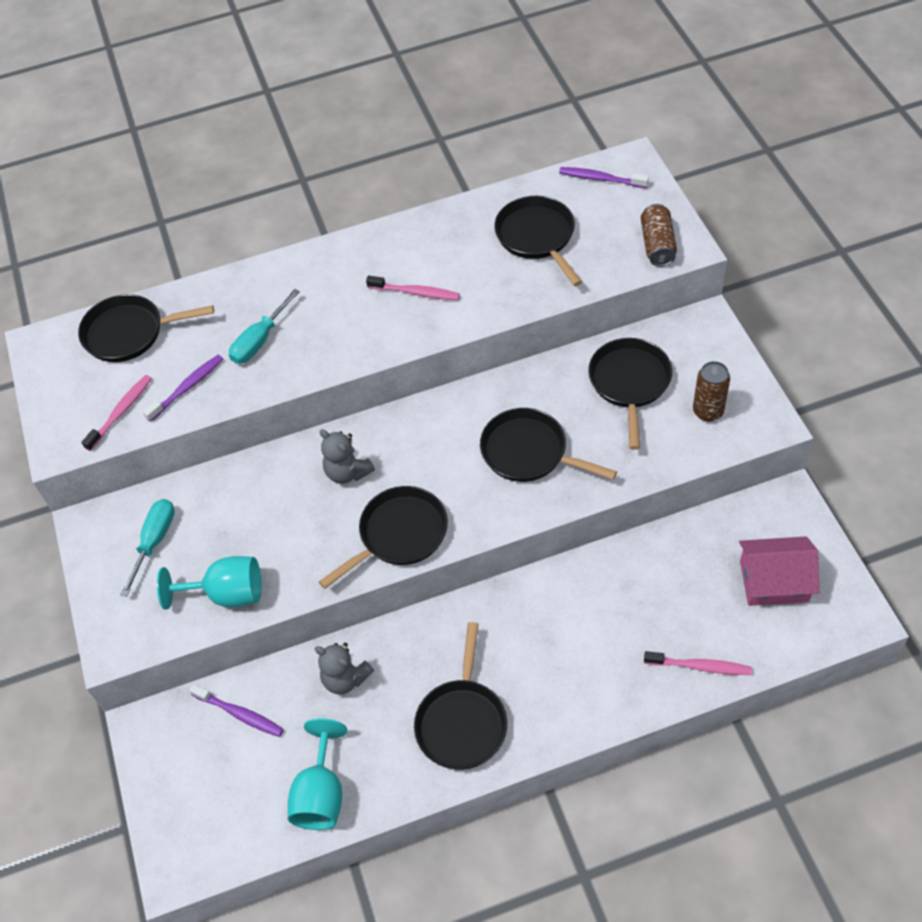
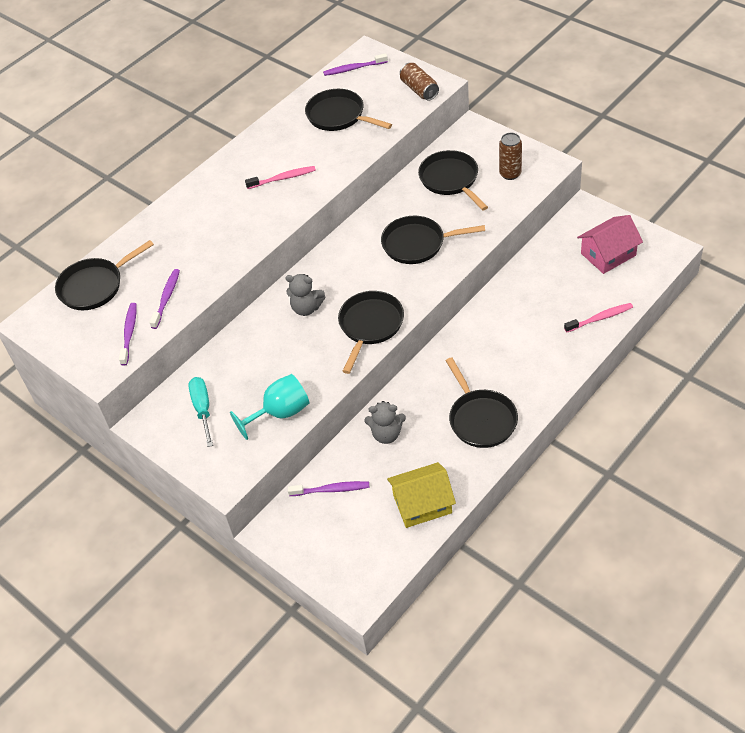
camera: 30 degrees left, 5 degrees down
pink toothbrush [81,375,152,451] -> purple toothbrush [119,303,137,366]
turquoise screwdriver [229,289,300,364] -> none
turquoise goblet [288,718,347,830] -> yellow house [387,462,456,528]

